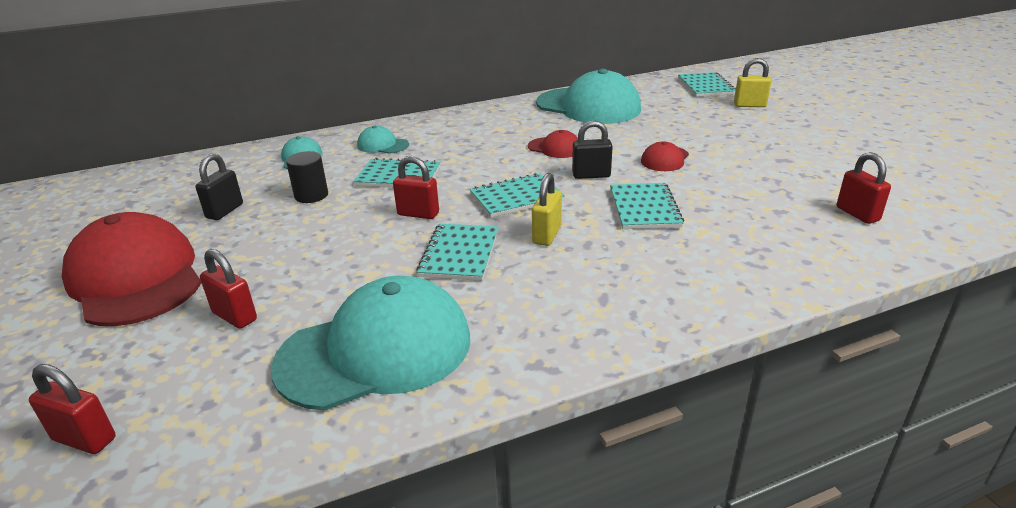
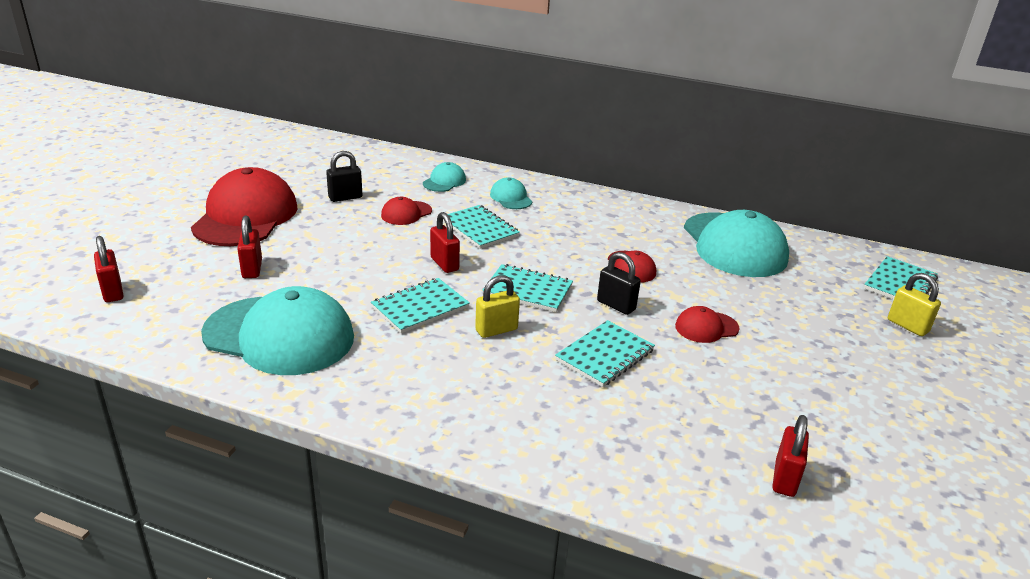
camera: 40 degrees right, 0 degrees up
black cylinder [286,151,328,203] -> red cap [381,197,432,225]

